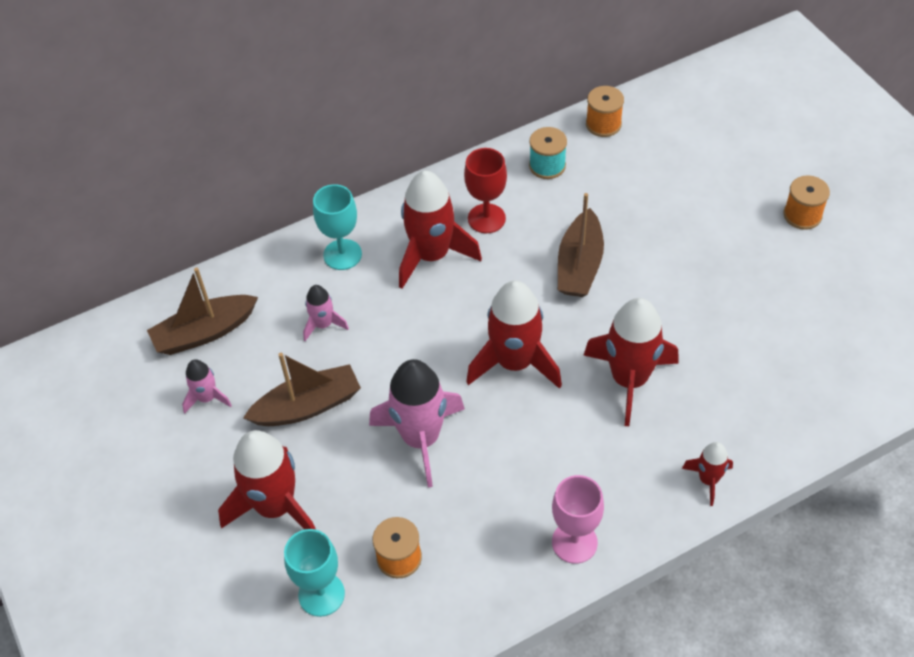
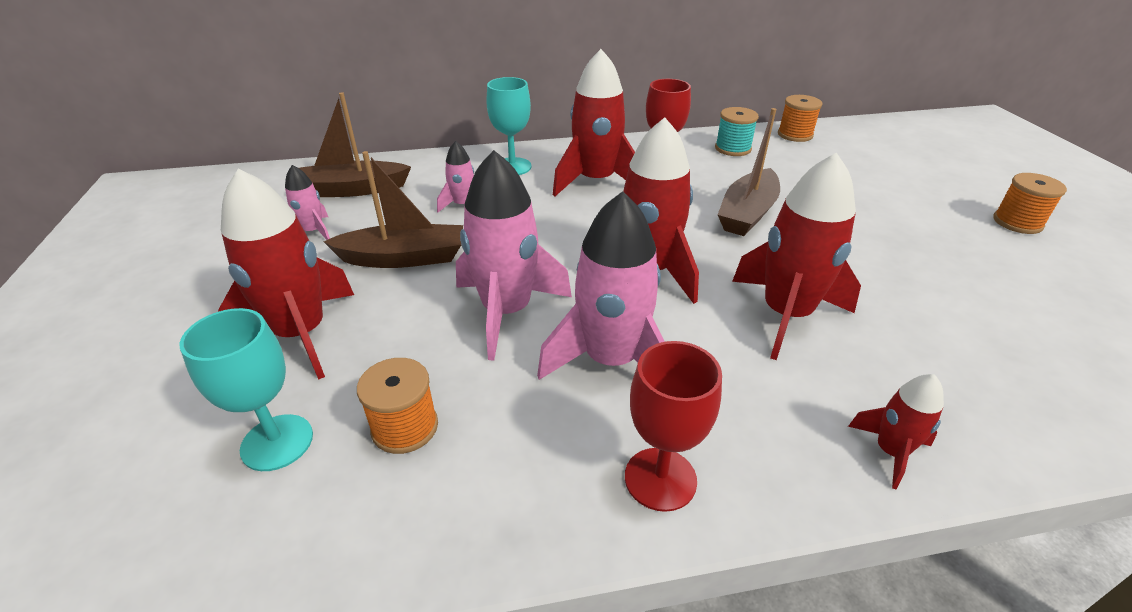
camera: 15 degrees right, 15 degrees down
pink goblet [552,475,604,564] -> red goblet [625,341,722,512]
none -> pink rocket [537,191,665,380]

